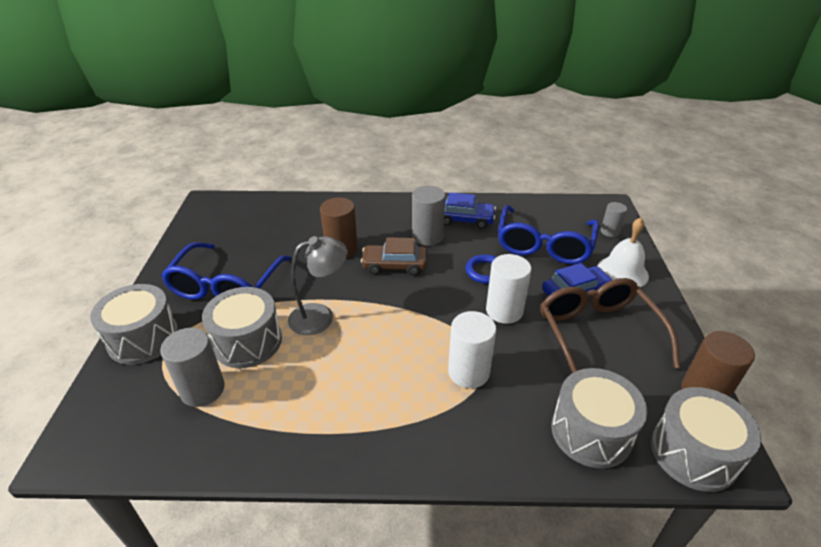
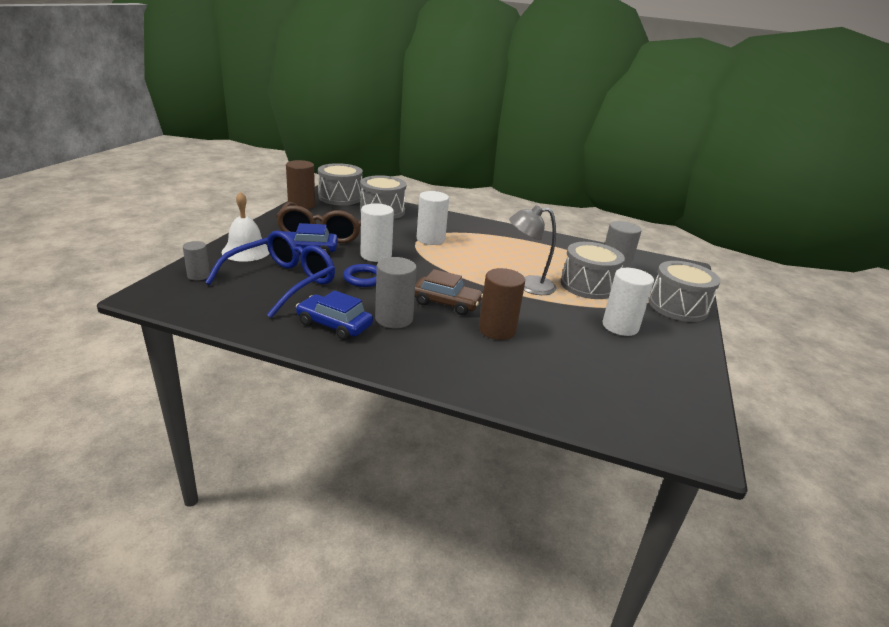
camera: 165 degrees left, 10 degrees down
blue glasses [161,242,291,300] -> white cylinder [602,268,654,336]

